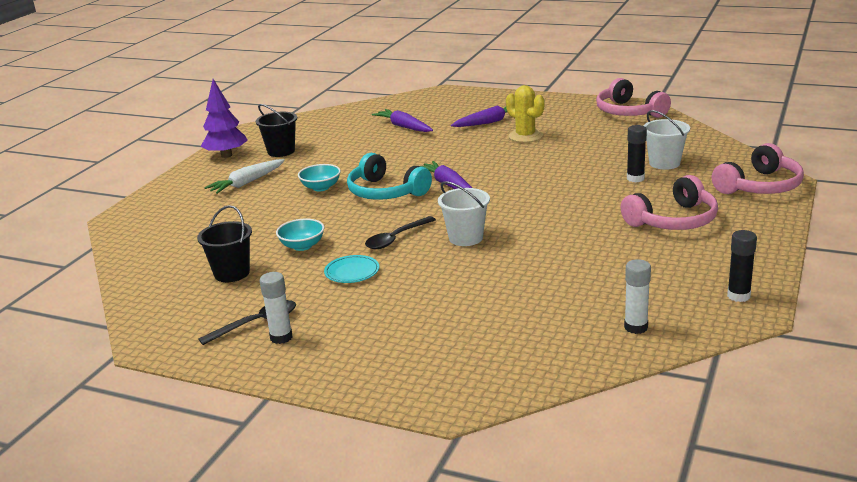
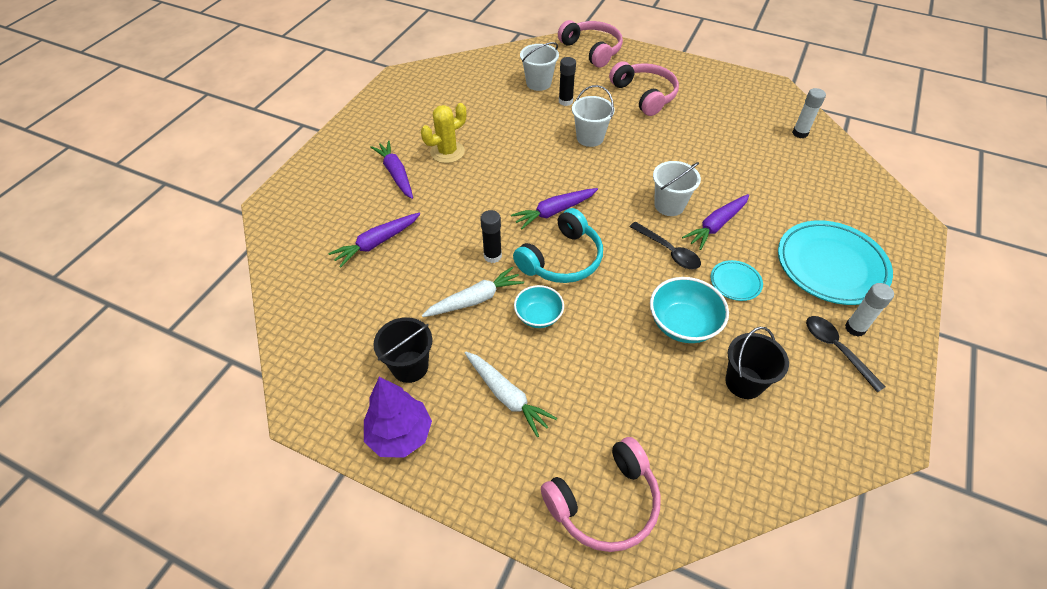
camera: 90 degrees left, 25 degrees up
turquoise bowl [276,218,325,251] -> turquoise bowl [650,277,729,343], size x1.52
pink headphones [596,78,671,118] -> pink headphones moved to [541,437,660,552]
black glue stick [727,230,757,302] -> black glue stick moved to [480,210,502,263]
none -> white carrot [422,266,524,317]
none -> white bucket [572,85,615,147]
none -> purple carrot [682,194,749,250]
none -> turquoise plate [778,220,893,305]

